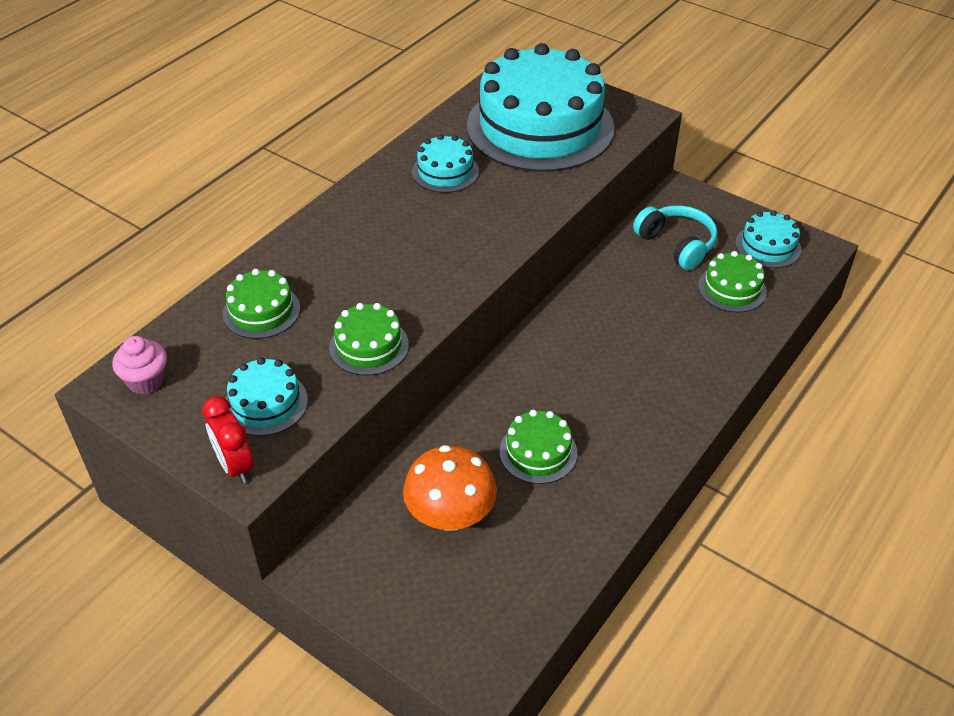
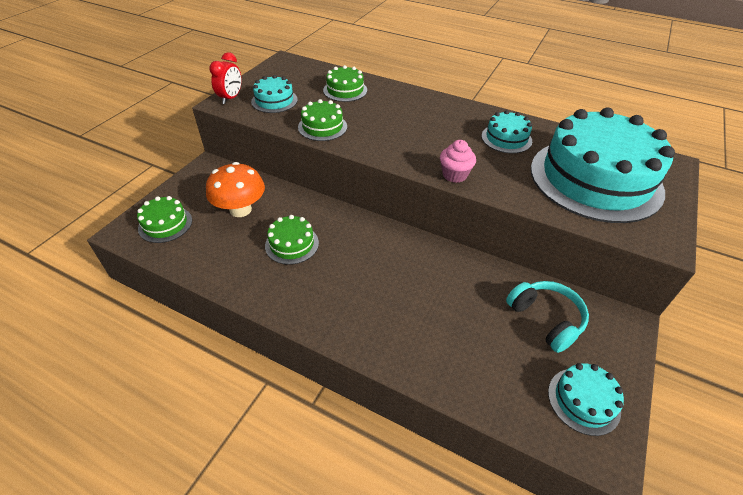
camera: 80 degrees right, 0 degrees up
pink cupcake [112,336,167,395] -> pink cupcake moved to [440,140,476,183]
red clock [202,396,253,484] -> red clock turned 150 degrees clockwise [209,52,242,104]
turquoise headphones [633,205,718,270] -> turquoise headphones turned 75 degrees counterclockwise [506,281,589,353]
green cake [698,251,767,312] -> green cake moved to [137,196,192,243]

